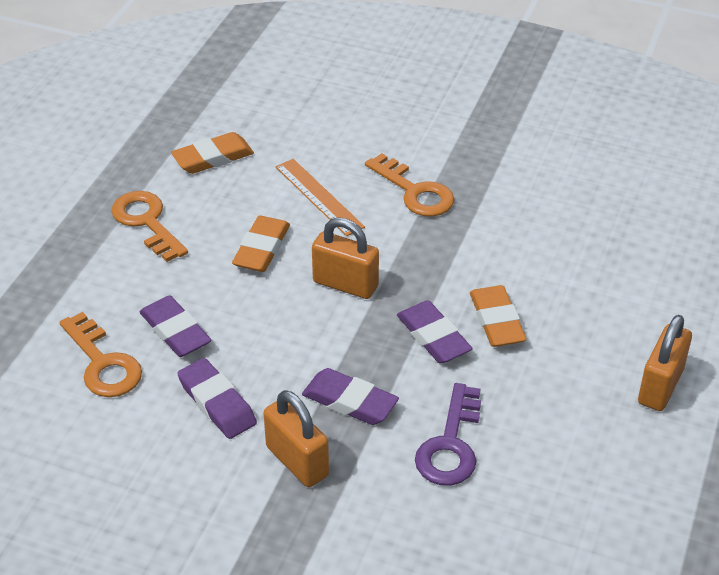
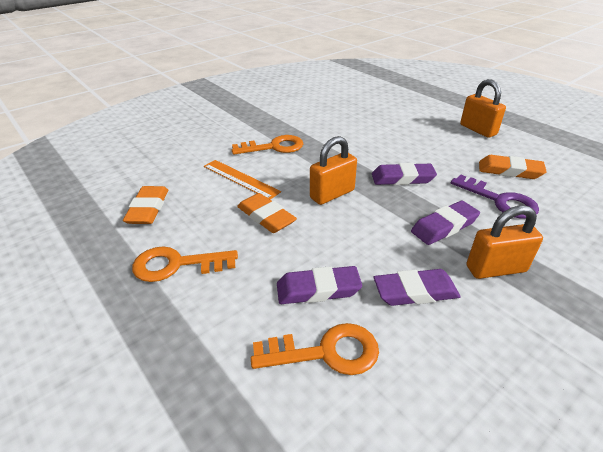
camera: 60 degrees left, 5 degrees down
orange ruler [276,159,365,236] -> orange ruler turned 45 degrees clockwise [204,160,281,199]
orange eraser [470,285,527,347] -> orange eraser moved to [479,155,547,179]

